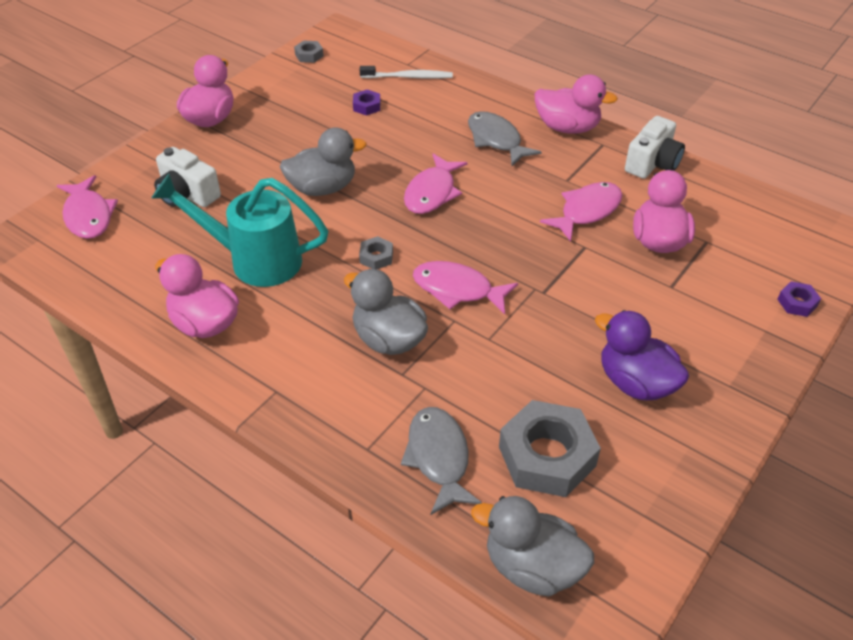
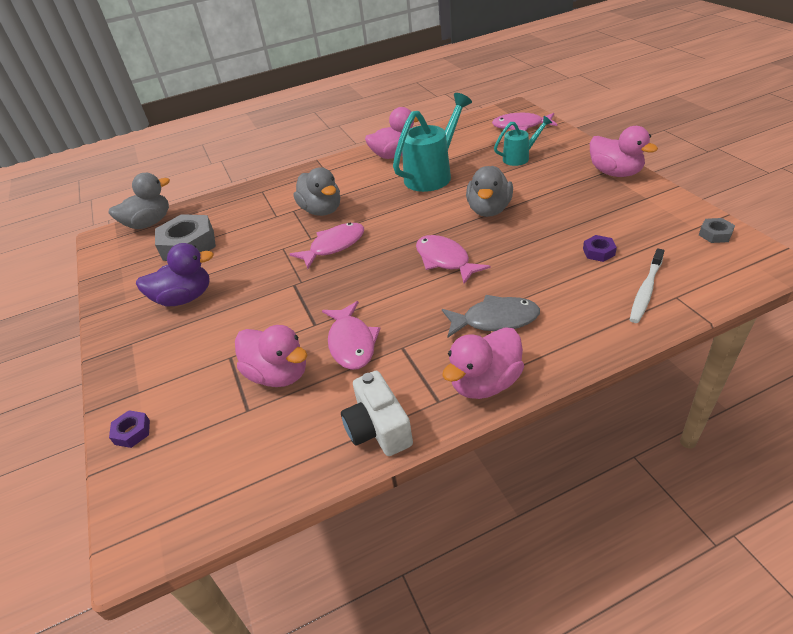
camera: 125 degrees right, 5 degrees down
white camera [154,147,221,207] -> turquoise watering can [494,116,552,166]
grey duck [344,269,428,355] -> grey duck turned 75 degrees clockwise [294,167,340,216]
grey nut [359,236,393,270] -> none
grey fish [401,407,482,515] -> none

